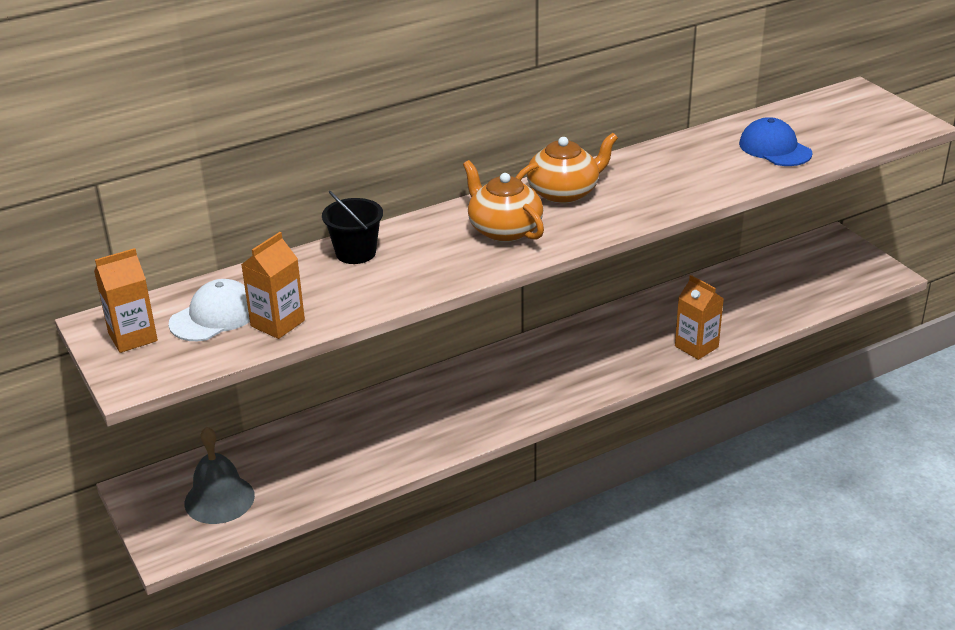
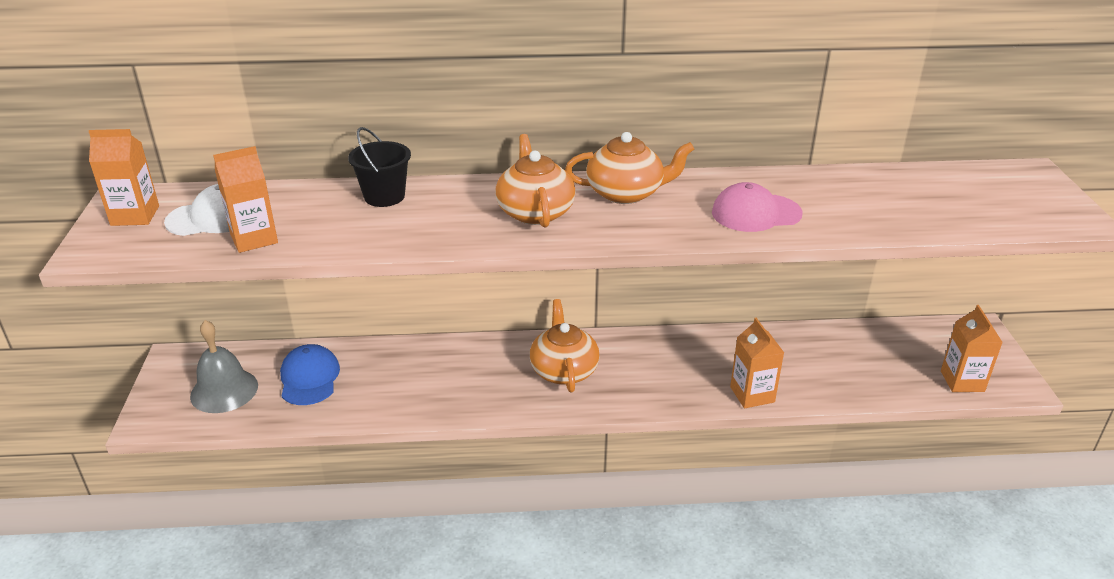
camera: 25 degrees right, 0 degrees up
blue cap [739,117,813,166] -> blue cap moved to [280,344,340,405]
none -> orange teapot [530,299,600,393]
none -> pink cap [712,182,803,232]
none -> orange carton [941,305,1003,392]

